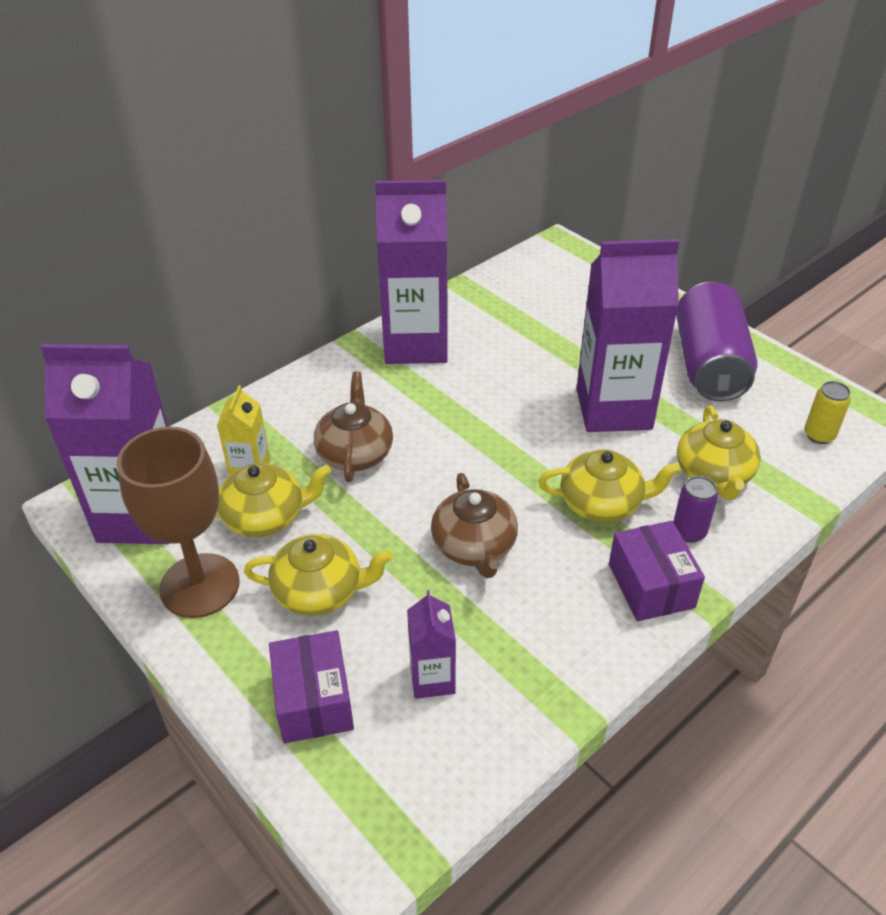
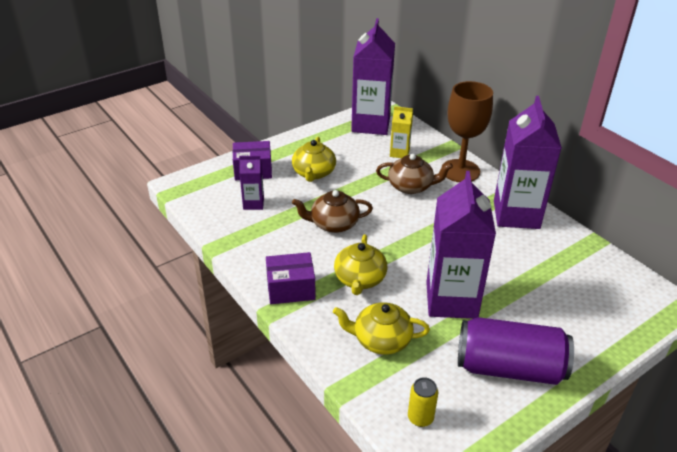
camera: 95 degrees right, 5 degrees down
brown goblet [117,427,240,618] -> brown goblet moved to [442,81,493,182]
yellow teapot [215,463,331,537] -> none
purple can [673,476,718,543] -> none

